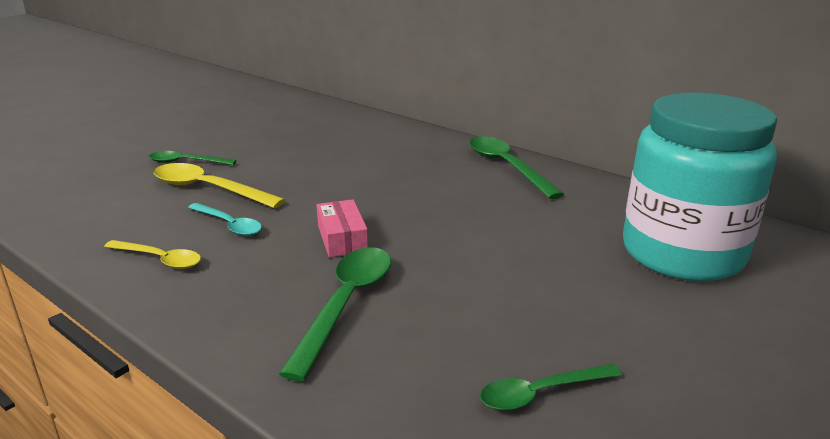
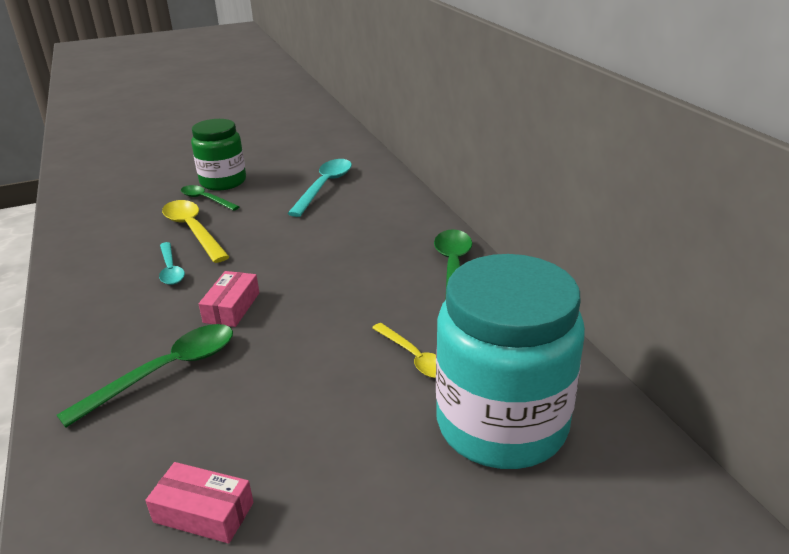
camera: 30 degrees right, 5 degrees up
yellow spoon [104,240,201,269] -> yellow spoon moved to [372,323,436,378]
green spoon [480,364,622,411] -> pink box [145,462,254,544]
none -> green jar [191,119,246,191]
none -> turquoise spoon [287,159,352,217]

